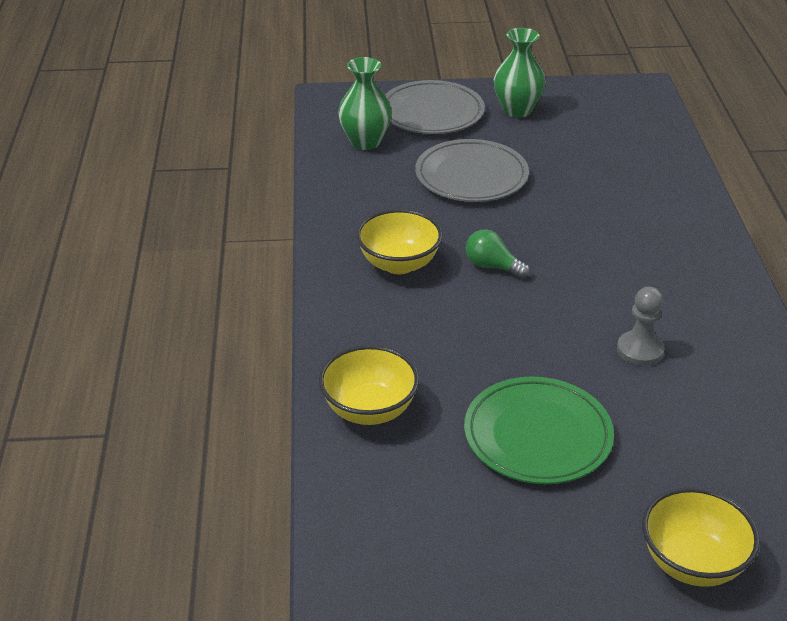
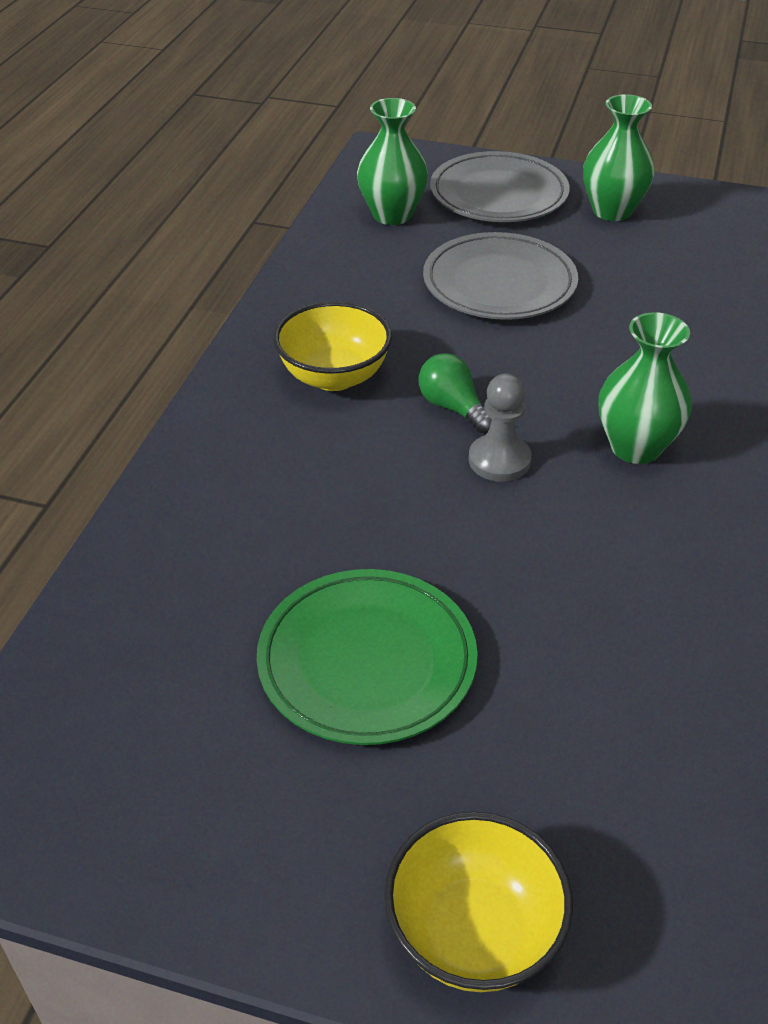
camera: 20 degrees right, 5 degrees up
yellow bowl [319,345,419,425] -> none
grey pawn [617,287,665,366] -> grey pawn moved to [469,373,532,482]
none -> green vase [598,312,692,464]

